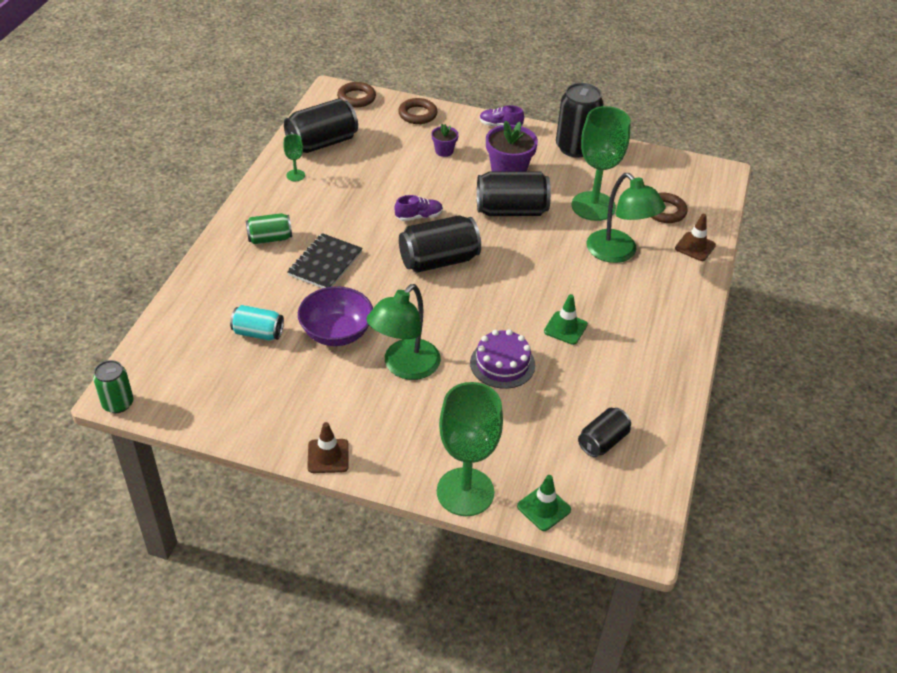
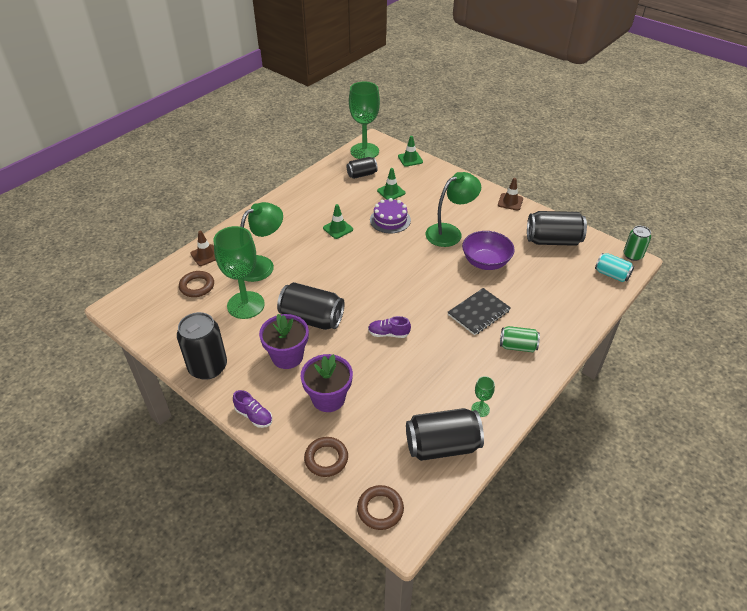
camera: 155 degrees left, 0 degrees up
turquoise can [230,305,284,341] -> turquoise can moved to [595,253,634,282]
black can [399,215,481,273] -> black can moved to [527,211,587,246]
purple flower pot [431,124,459,157] -> purple flower pot [301,354,353,412], size x1.86
green goblet [437,382,503,516] -> green goblet moved to [349,82,380,159]
green lamp [587,173,666,263] -> green lamp turned 60 degrees clockwise [240,202,283,282]
none -> green traffic cone [377,168,406,200]

